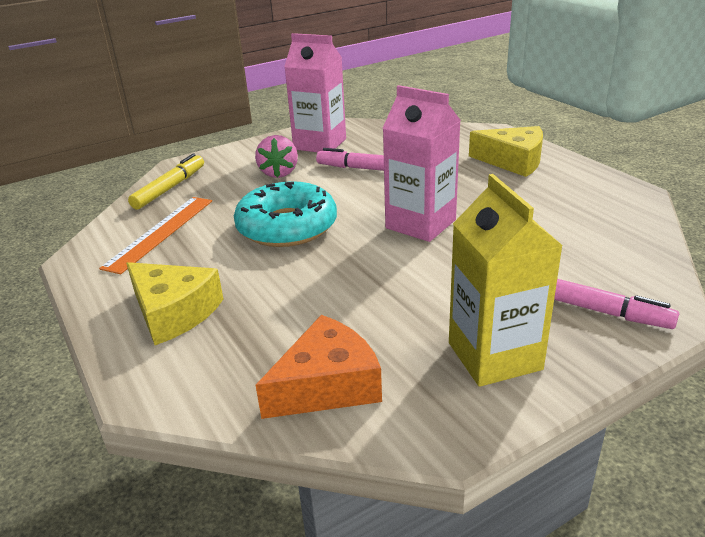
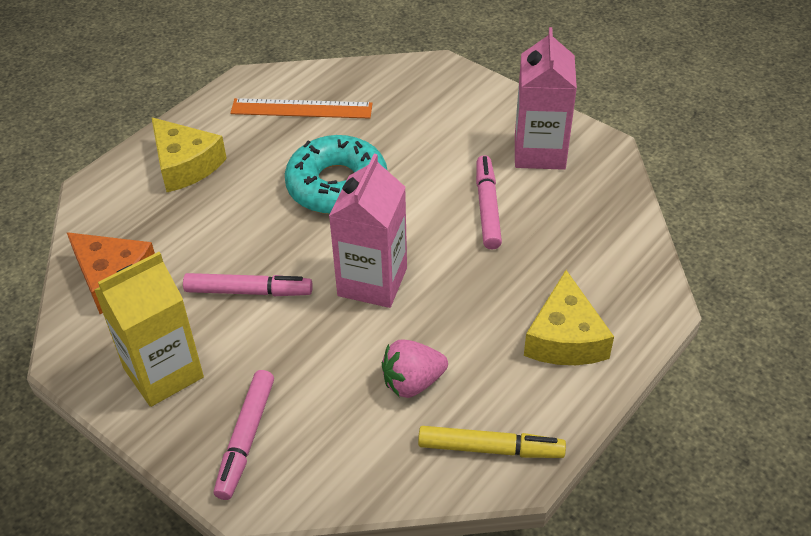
camera: 70 degrees right, 15 degrees up
yellow cheese [126,262,223,345] -> yellow cheese turned 60 degrees counterclockwise [151,117,227,192]
yellow marker [128,154,204,209] -> yellow marker moved to [418,426,566,458]
pink strawberry [255,135,298,178] -> pink strawberry moved to [382,339,448,398]
none -> pink marker [183,273,313,296]

